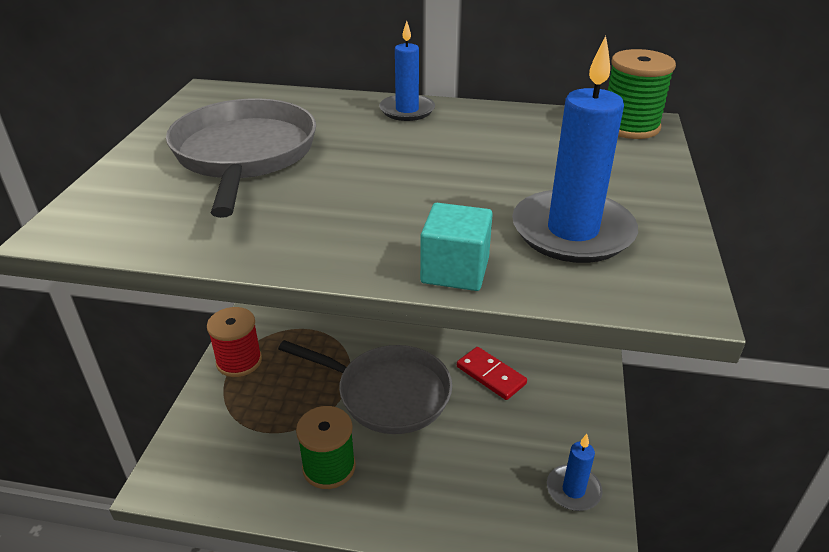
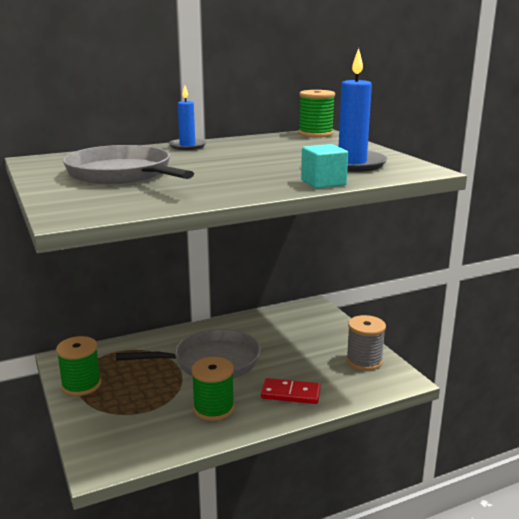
camera: 35 degrees left, 15 degrees down
red spool [207,307,262,377] -> green spool [56,336,101,396]
red domino [457,347,527,400] -> red domino moved to [261,378,321,404]
blue candle [547,434,602,511] -> grey spool [346,315,386,371]

